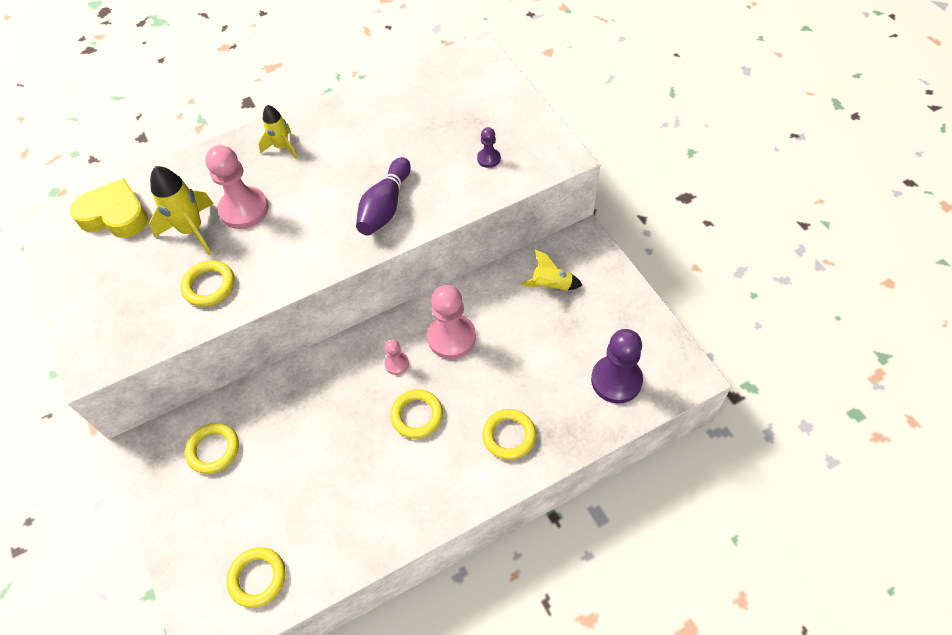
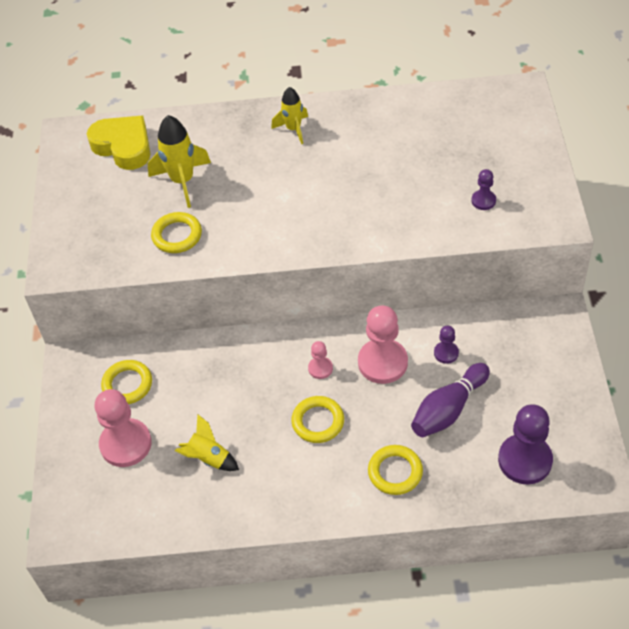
camera: 25 degrees right, 5 degrees down
pink pawn [205,145,269,229] -> pink pawn moved to [95,389,152,467]
yellow ring [227,547,286,608] -> none
purple bowling pin [356,157,411,235] -> purple bowling pin moved to [411,363,490,437]
yellow rocket [521,250,583,291] -> yellow rocket moved to [175,414,239,471]
none -> purple pawn [434,326,459,364]

